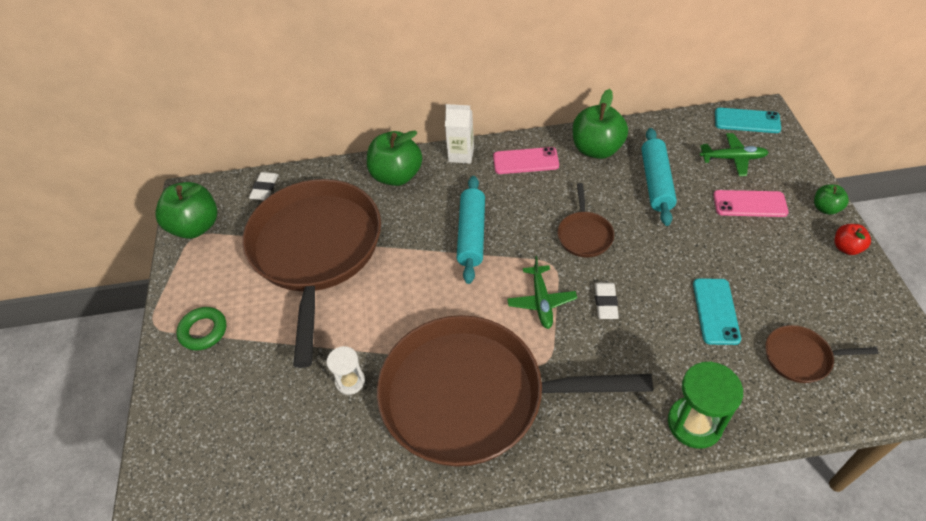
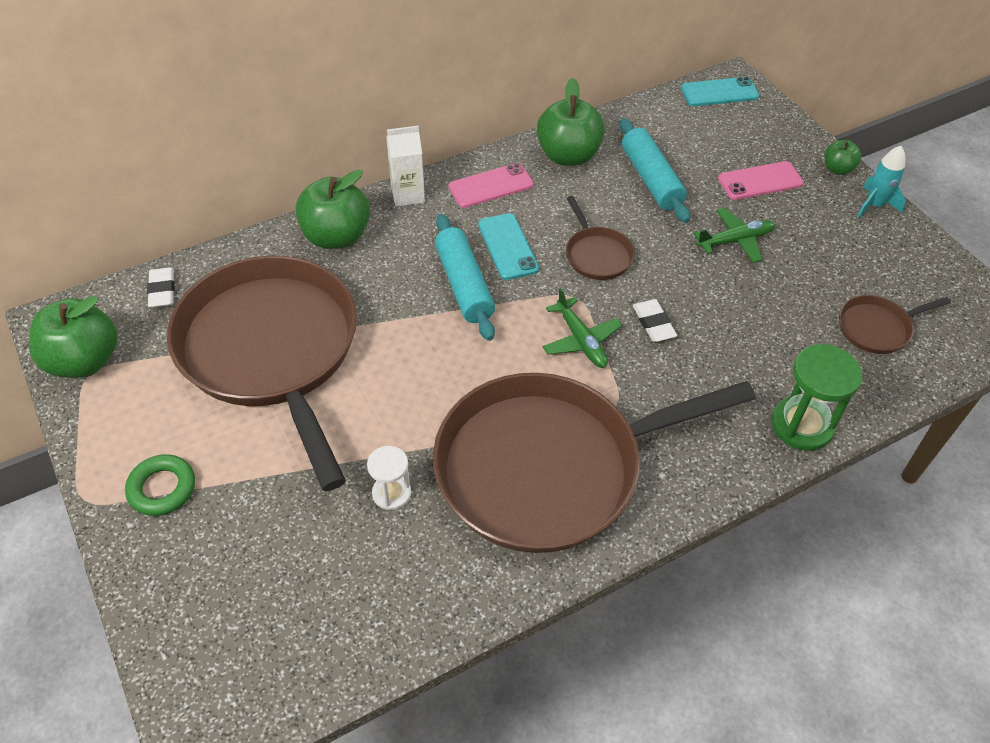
camera: 25 degrees left, 0 degrees up
turquoise phone [693,279,741,345] -> turquoise phone moved to [478,213,539,280]
green plane [700,133,769,176] -> green plane moved to [693,208,775,263]
red apple [834,224,871,255] -> turquoise rocket [857,146,906,218]

